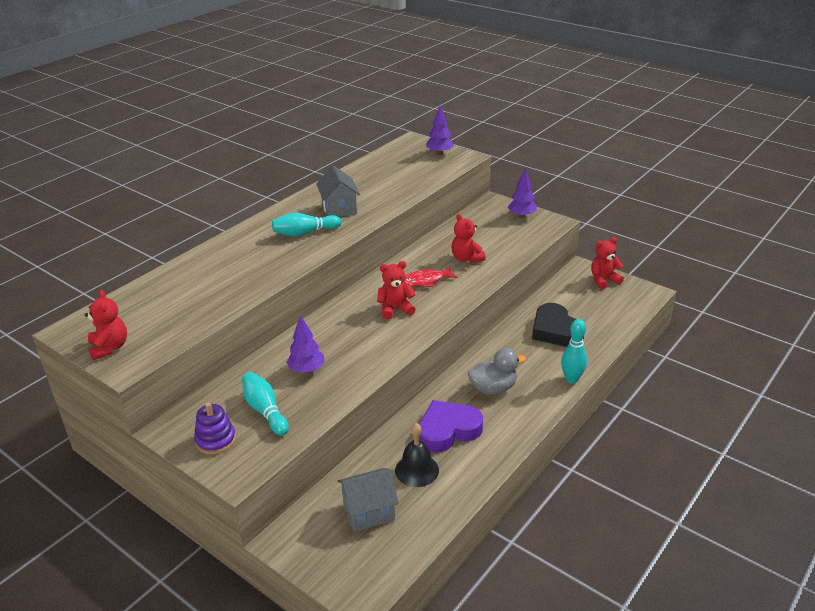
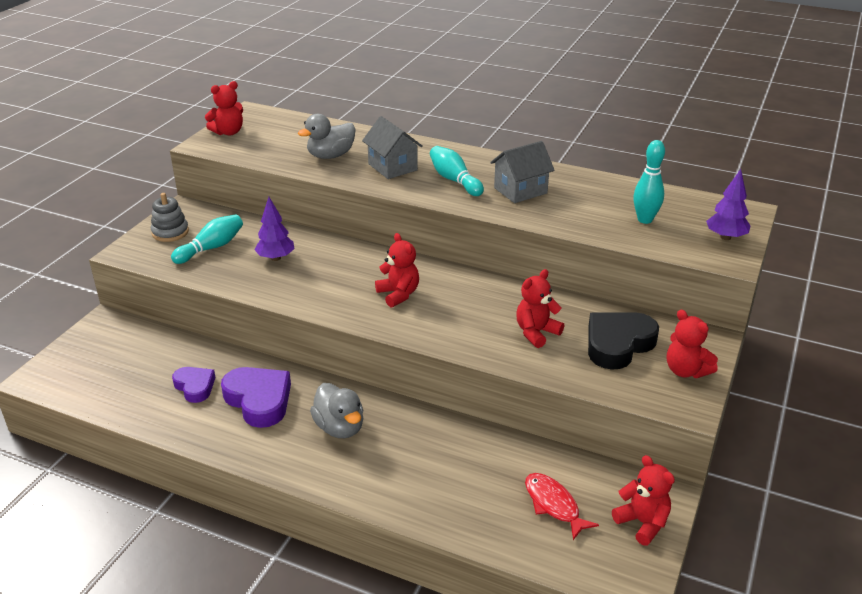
camera: 75 degrees right, 0 degrees up
purple stacking toy [194,402,236,454] -> grey stacking toy [151,193,189,242]
grey house [338,468,399,532] -> grey house moved to [362,116,423,179]
black bell [395,423,439,487] -> purple heart [172,367,215,403]
red fish [403,266,458,287] -> red fish moved to [525,473,599,540]
purple tree [508,169,537,218] -> red teddy bear [667,310,718,378]
black heart [532,303,584,347] -> black heart moved to [588,312,659,370]
turquoise bowling pin [561,319,587,384] -> turquoise bowling pin moved to [633,140,665,224]
none -> grey duck [298,114,356,159]

